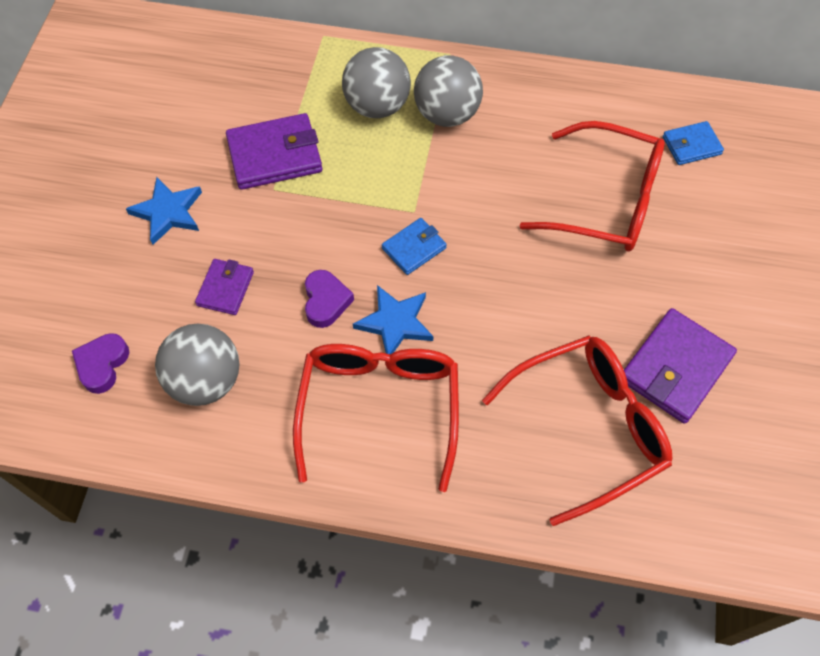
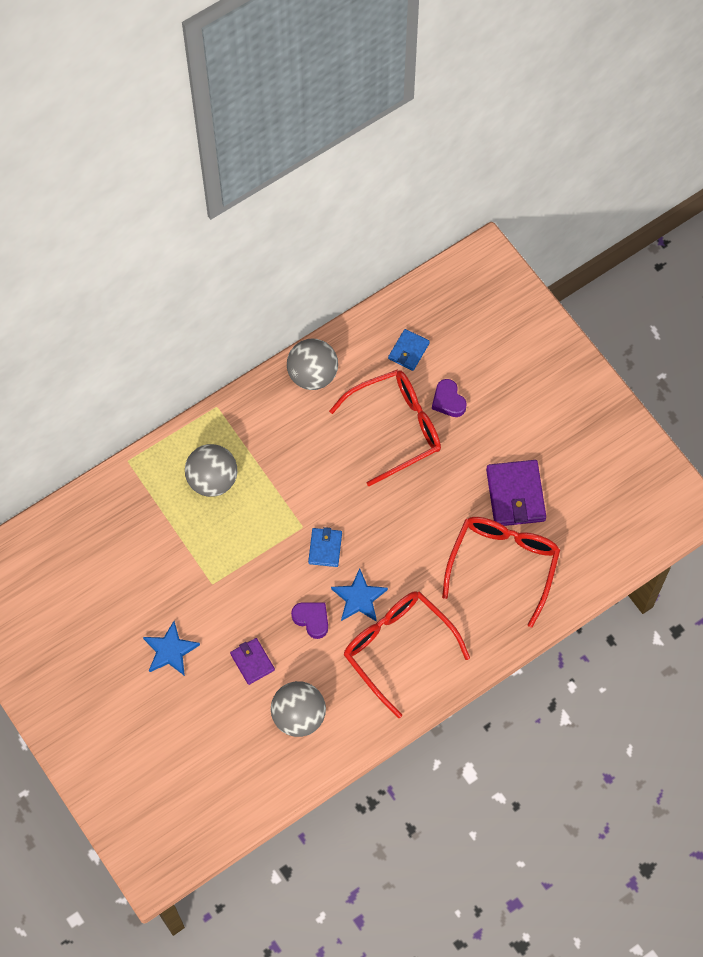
camera: 45 degrees left, 5 degrees up
purple heart [72,333,129,394] -> purple heart moved to [432,379,467,417]
purple wallet [226,113,322,190] -> none
grey ball [414,55,483,127] -> grey ball moved to [287,339,338,390]

